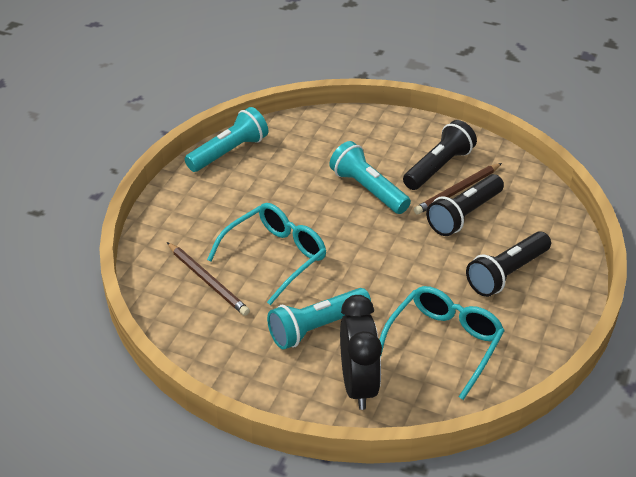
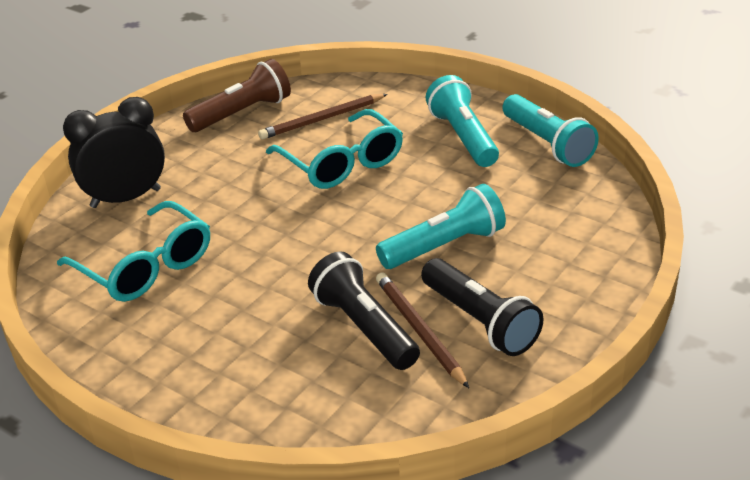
camera: 105 degrees right, 5 degrees down
turquoise flashlight [267,288,371,349] -> turquoise flashlight moved to [426,75,499,167]
black clock [340,295,382,410] -> black clock turned 150 degrees clockwise [63,97,165,208]
black flashlight [466,231,551,297] -> none
none -> brown flashlight [183,59,291,132]

